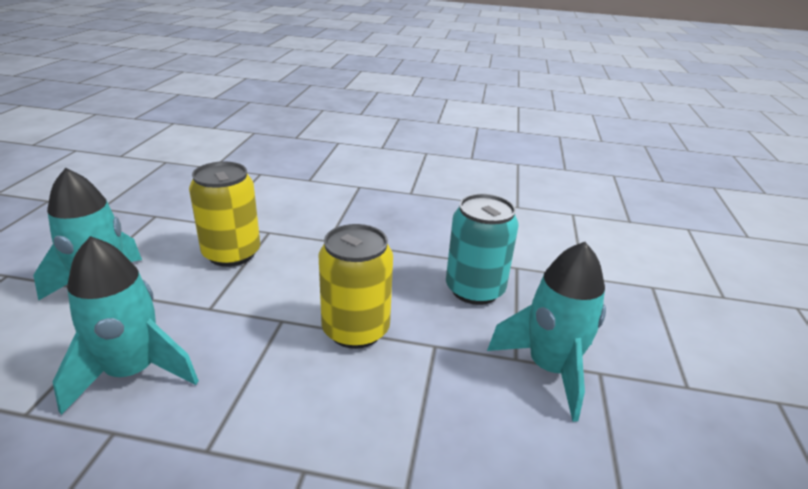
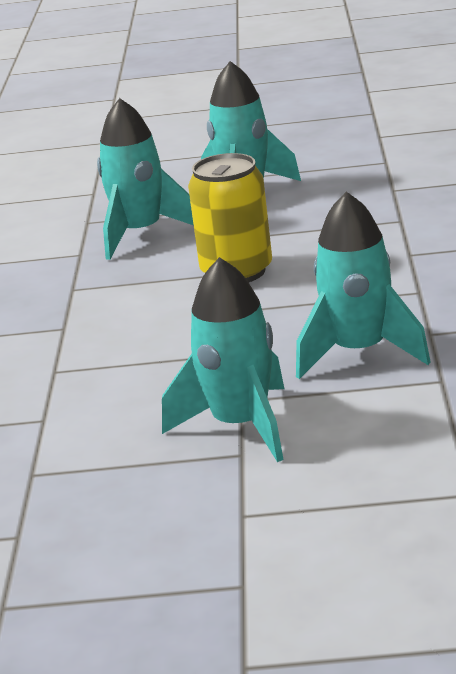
camera: 95 degrees left, 5 degrees down
yellow can [189,161,260,267] -> none
turquoise can [446,194,519,305] -> turquoise rocket [97,98,193,260]

